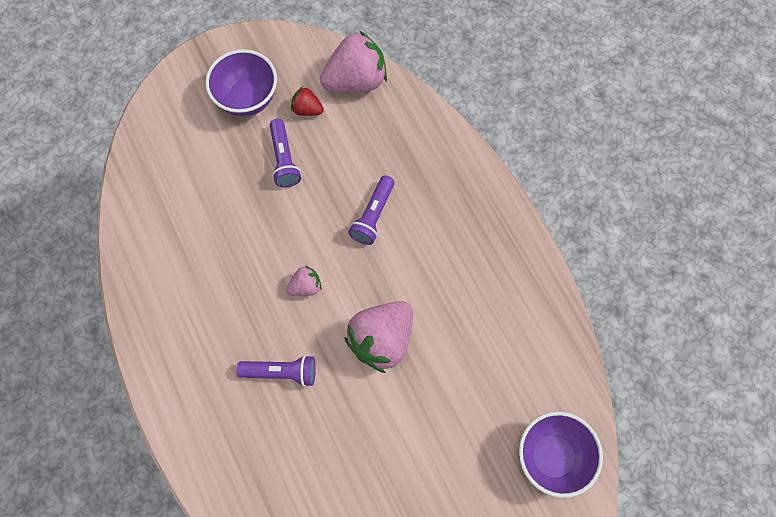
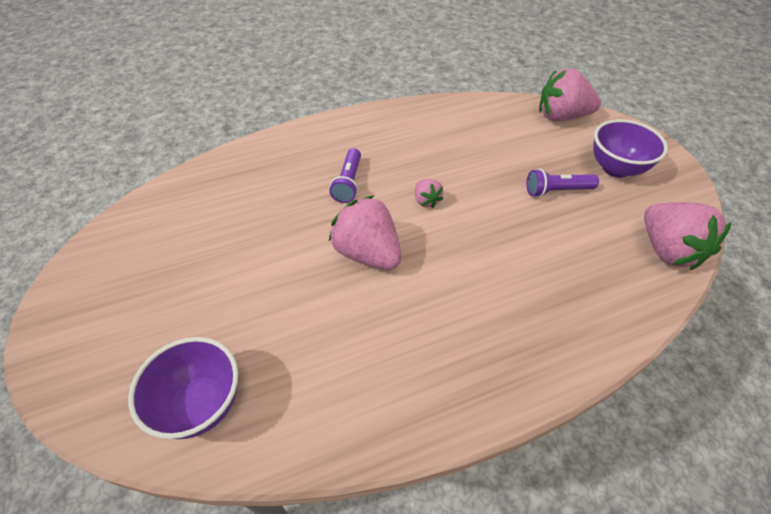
camera: 95 degrees right, 20 degrees down
red strawberry [291,86,324,116] -> none
purple flashlight [348,175,395,245] -> none
none -> pink strawberry [539,68,601,122]

